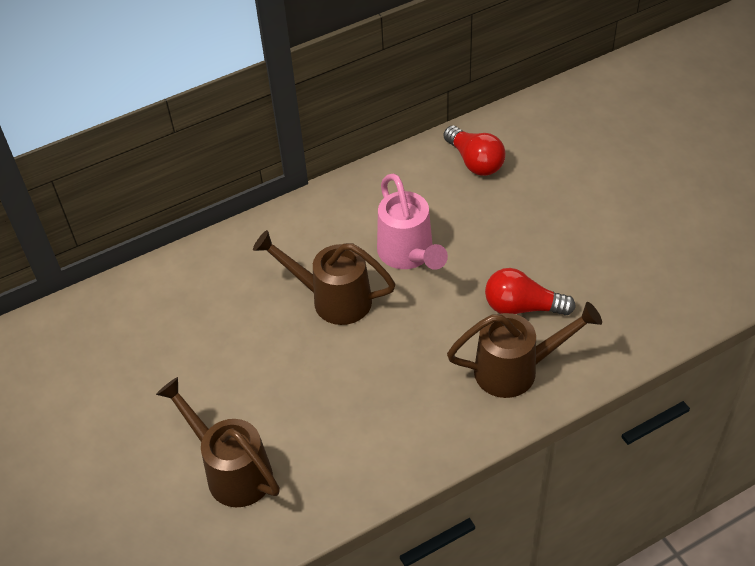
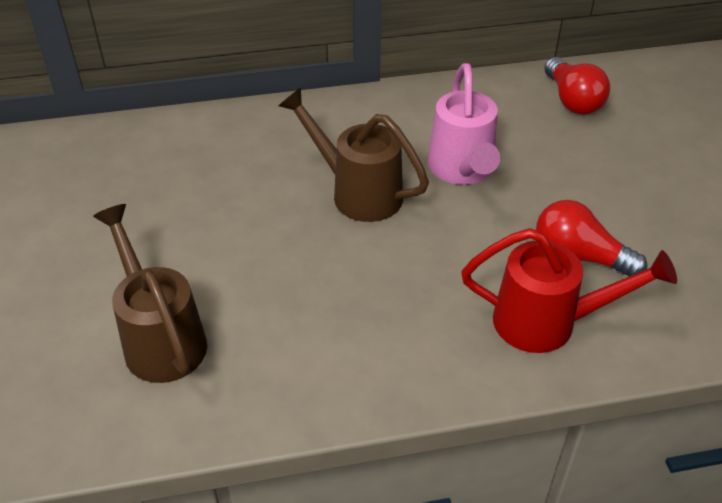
camera: 15 degrees right, 5 degrees down
brown watering can [447,302,602,398] -> red watering can [461,228,677,353]

